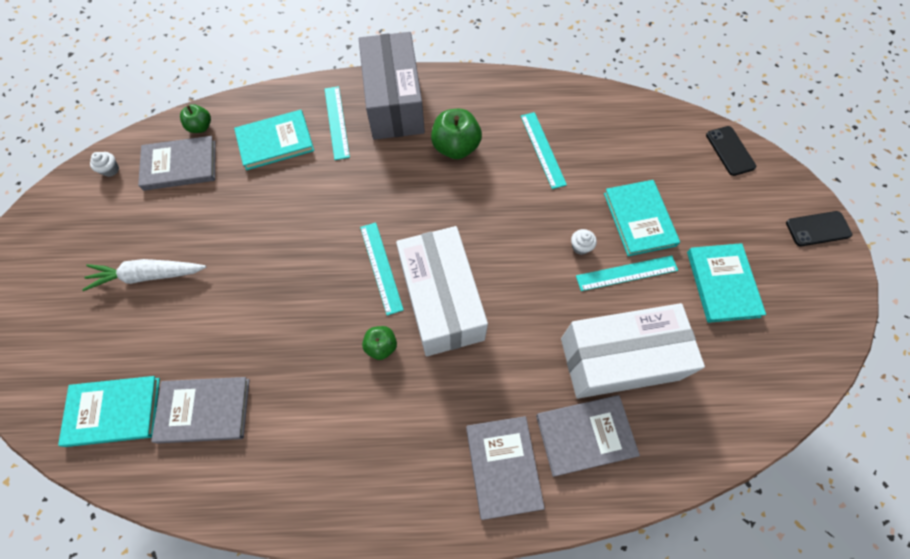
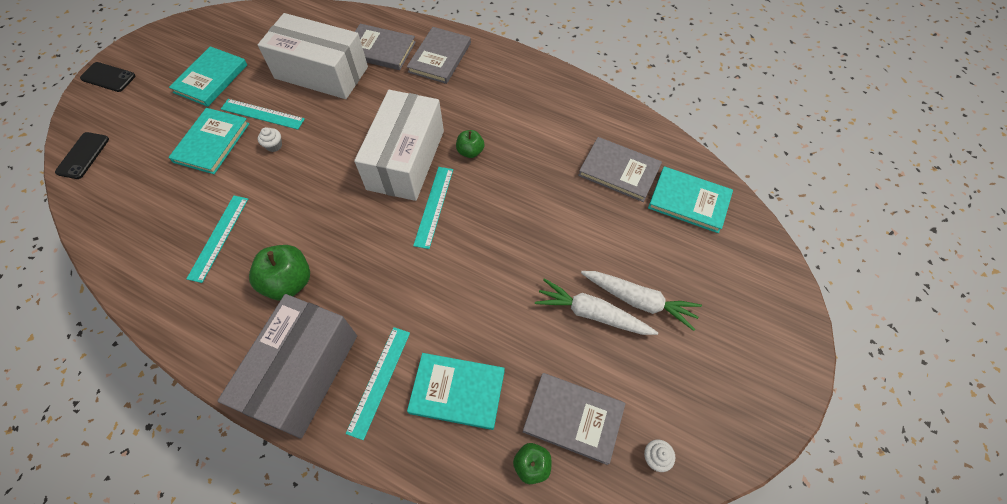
camera: 150 degrees left, 5 degrees down
none -> white carrot [535,278,658,335]

